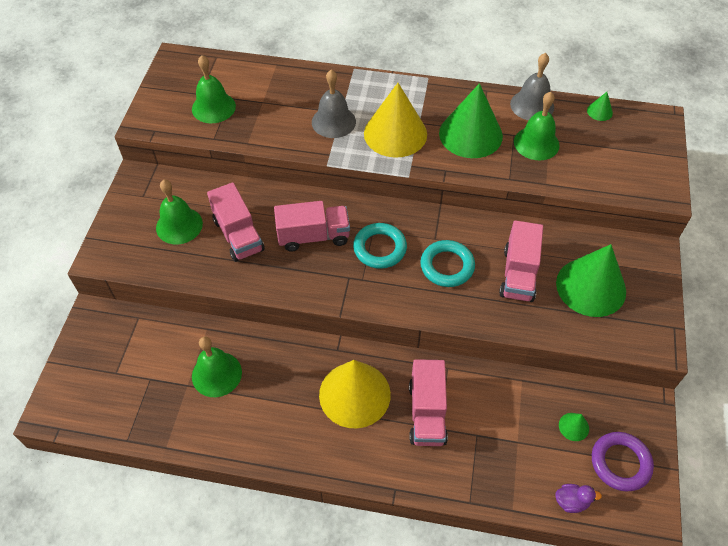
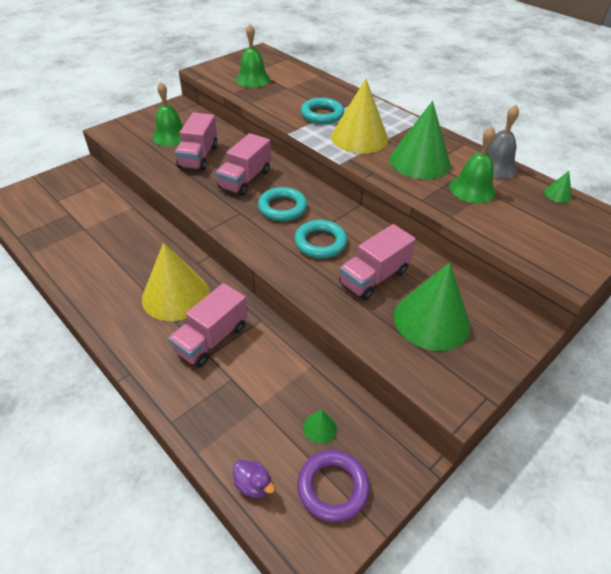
camera: 35 degrees right, 10 degrees down
green bell [192,336,242,397] -> none
pink truck [274,201,350,252] -> pink truck turned 90 degrees clockwise [216,133,271,196]
grey bell [312,70,356,138] -> turquoise ring [301,98,344,124]

